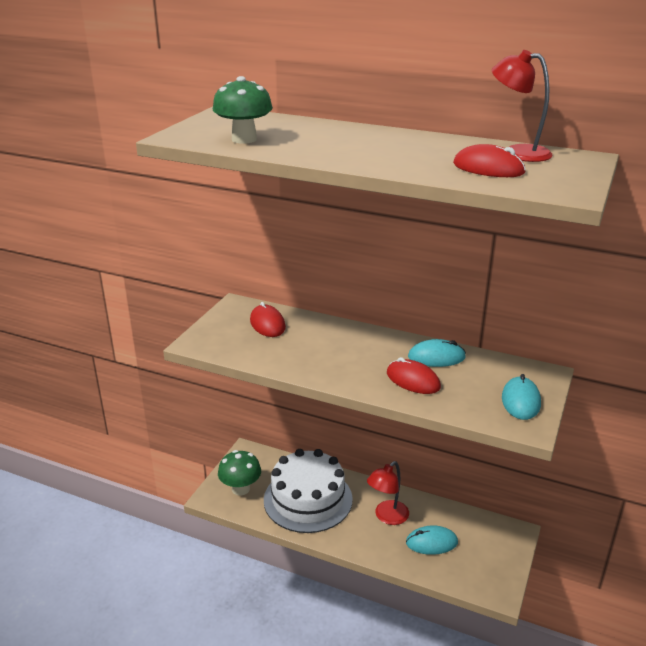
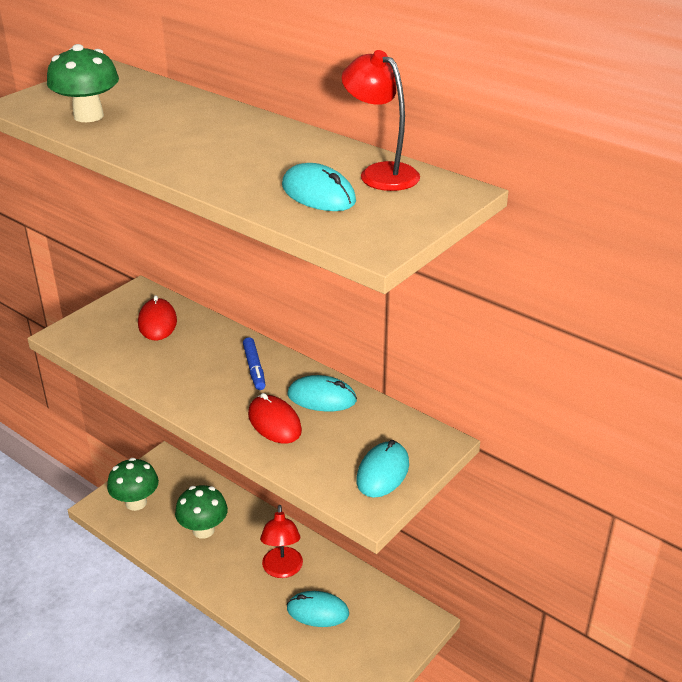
camera: 15 degrees right, 5 degrees up
white cake [264,449,353,533] -> green mushroom [175,485,228,539]
red lamp [367,461,409,525] -> red lamp turned 60 degrees counterclockwise [260,505,303,578]
red mouse [453,144,526,177] -> turquoise mouse [282,163,356,211]
none -> blue marker [243,337,265,390]

